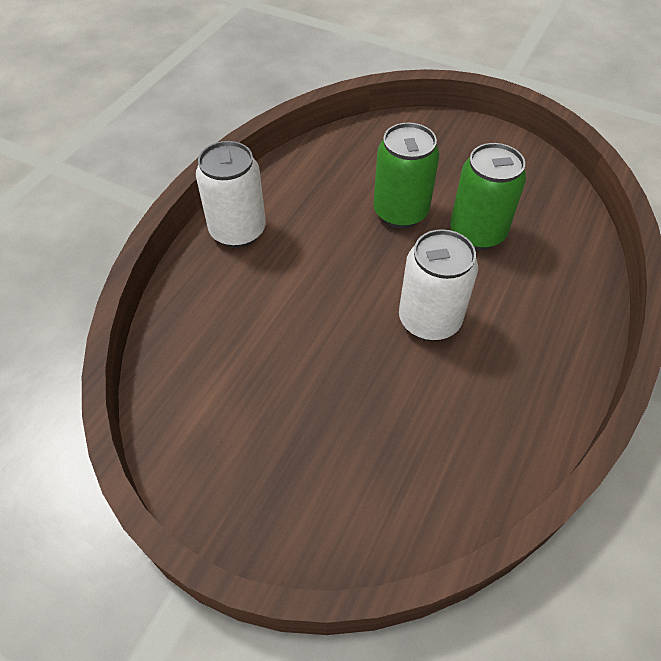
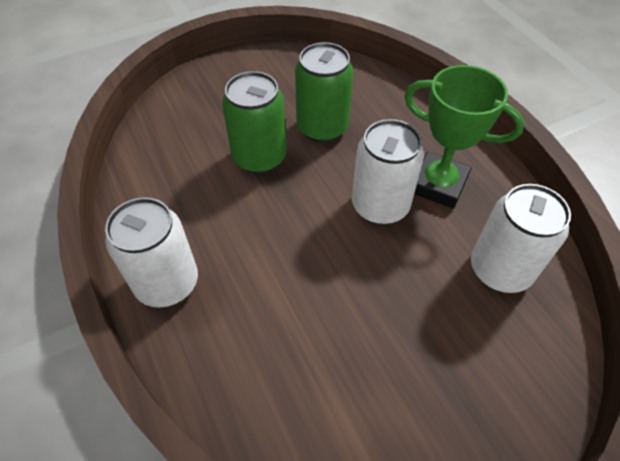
camera: 55 degrees left, 0 degrees up
none -> green trophy [404,65,525,209]
none -> white can [471,184,571,293]

